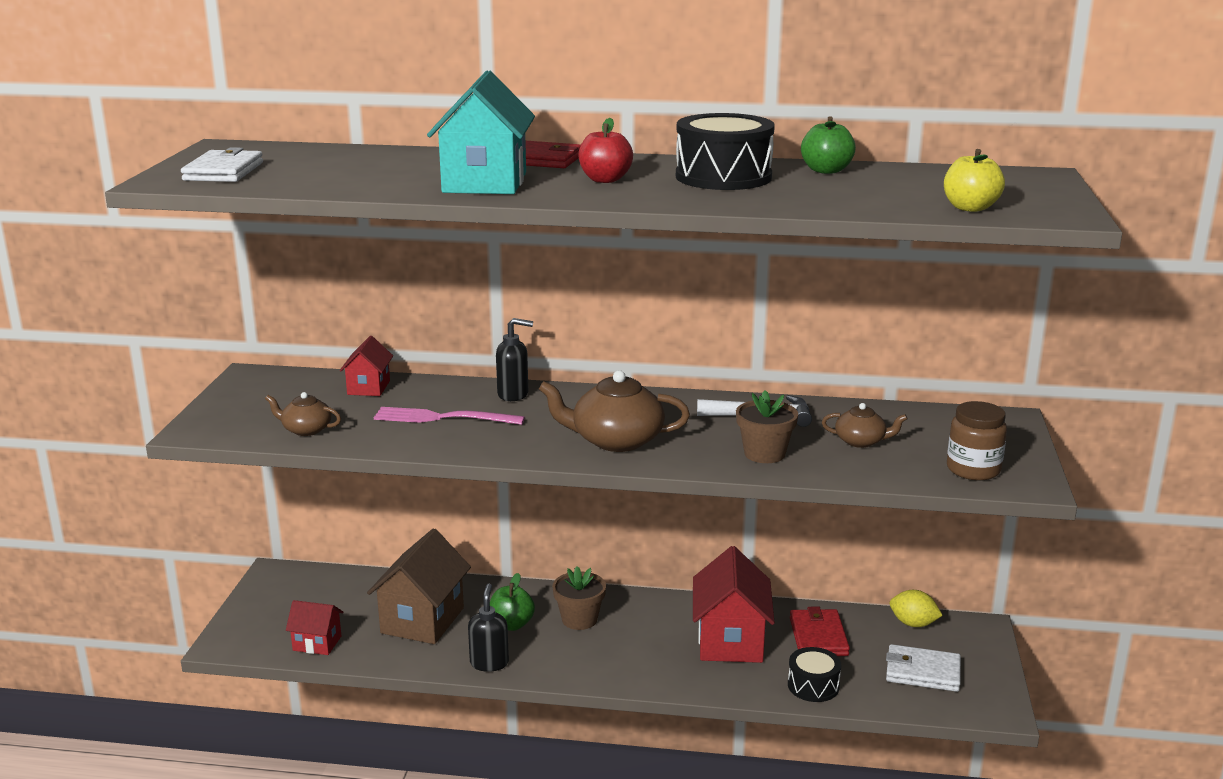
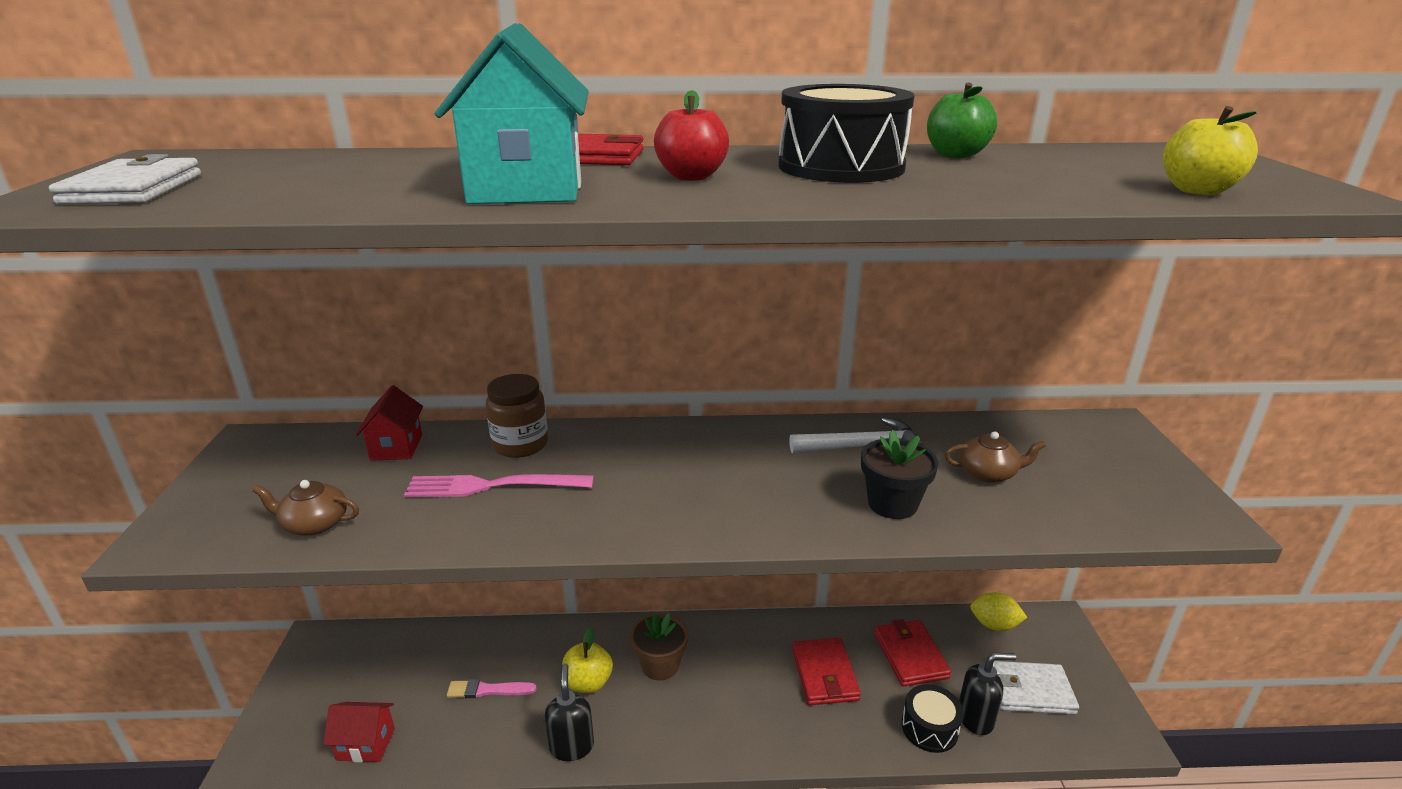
camera: 10 degrees left, 5 degrees up
brown house [367,528,471,644] -> pink brush [447,679,537,698]
green apple [490,573,535,631] -> yellow apple [562,627,613,693]
black soap dispenser [496,318,533,401] -> black soap dispenser moved to [959,653,1016,735]
brown teapot [538,370,690,452] -> none
red house [693,546,775,663] -> red wallet [792,638,861,705]
brown flower pot [736,390,798,463] -> black flower pot [861,430,939,519]
brown jar [947,401,1007,480] -> brown jar moved to [486,374,548,458]

